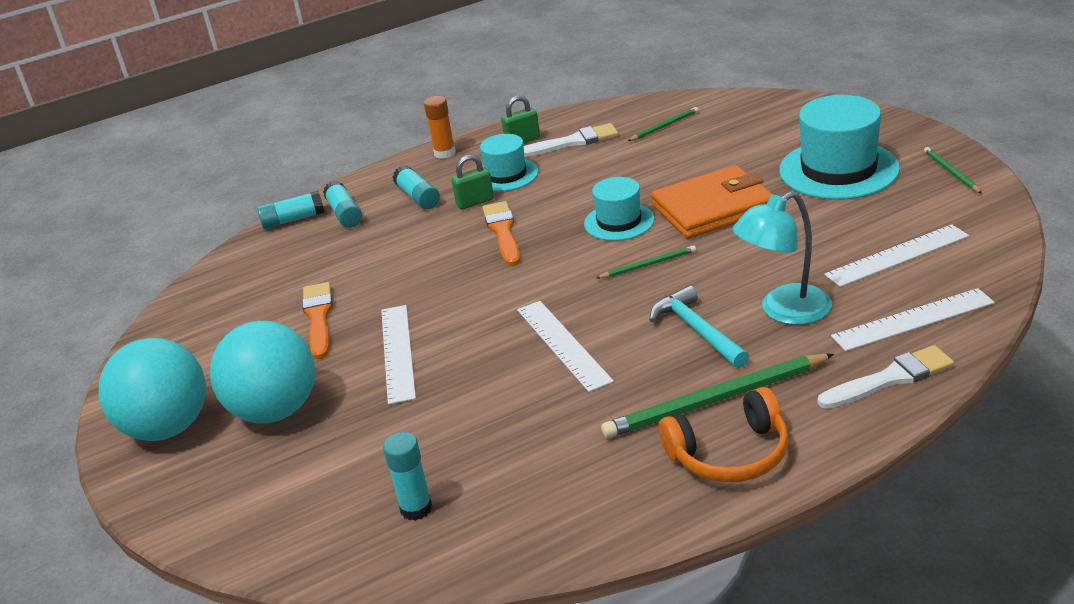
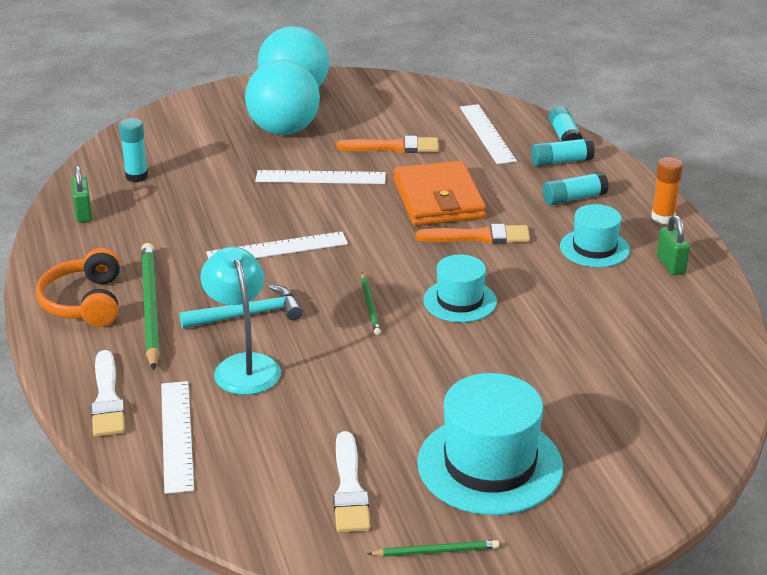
camera: 95 degrees right, 0 degrees up
green padlock [451,154,494,209] -> green padlock moved to [71,166,92,223]
white brush [524,123,618,157] -> white brush moved to [333,431,371,533]
green pencil [628,107,699,141] -> none
orange wallet [651,165,773,239] -> orange wallet moved to [394,161,486,226]
white ruler [824,224,969,287] -> white ruler moved to [460,104,517,164]

